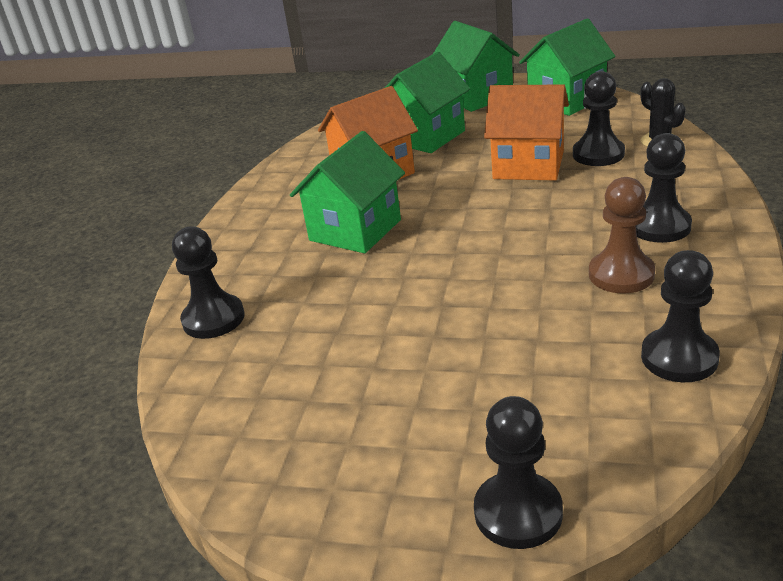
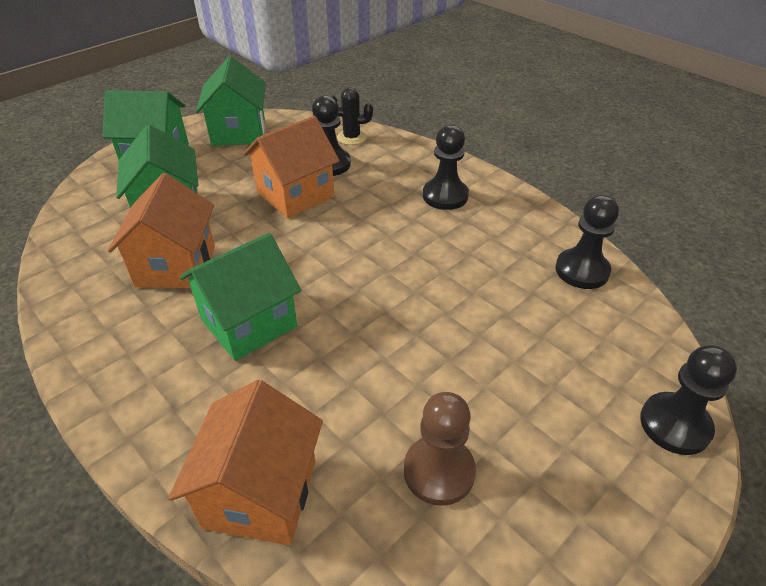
camera: 60 degrees left, 10 degrees up
black pawn [172,227,245,339] -> orange house [168,380,323,545]
green house [290,131,405,253] -> green house turned 75 degrees clockwise [180,233,301,361]
brown pawn [589,177,655,294] -> brown pawn moved to [404,392,476,506]

